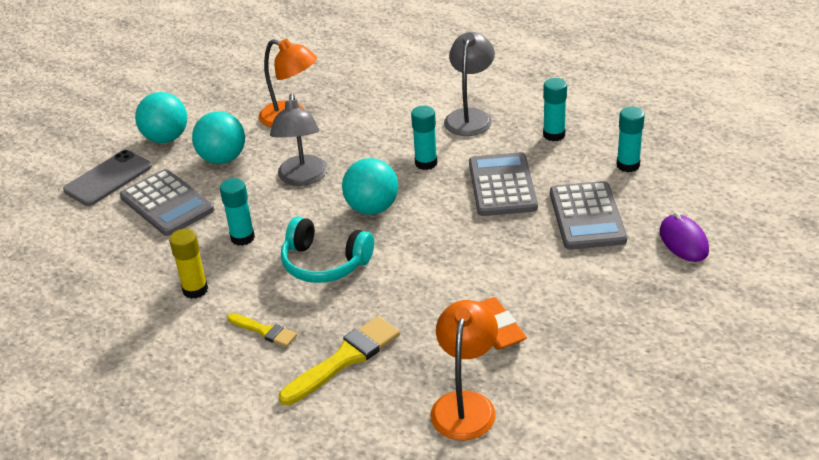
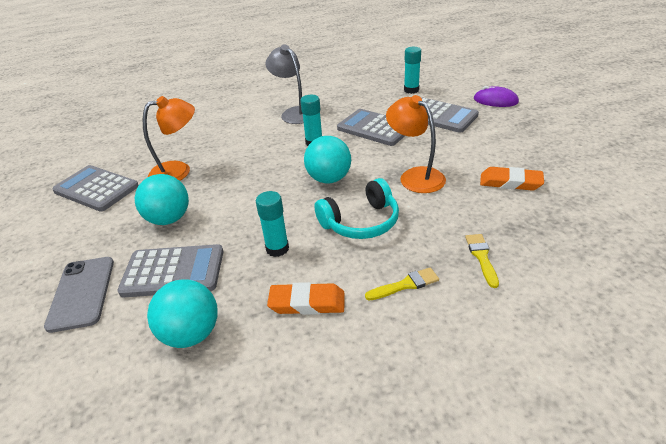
camera: 50 degrees left, 0 degrees up
turquoise ball [135,92,187,143] -> turquoise ball moved to [147,279,218,348]
yellow glue stick [169,229,208,299] -> orange eraser [267,282,345,315]
grey lamp [270,94,328,186] -> none
yellow brush [279,316,400,405] -> yellow brush [465,234,499,288], size x0.58
orange lamp [430,300,498,440] -> orange lamp moved to [386,95,446,193]
turquoise glue stick [543,78,567,141] -> none
none -> grey calculator [52,165,139,212]

